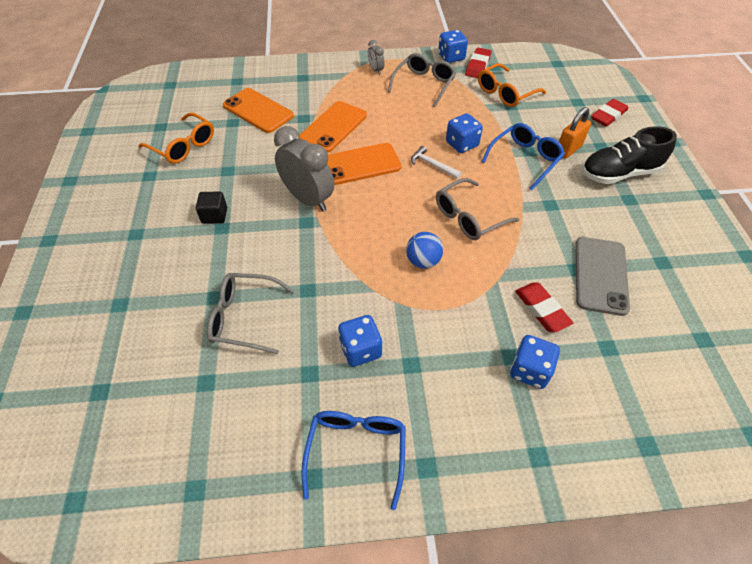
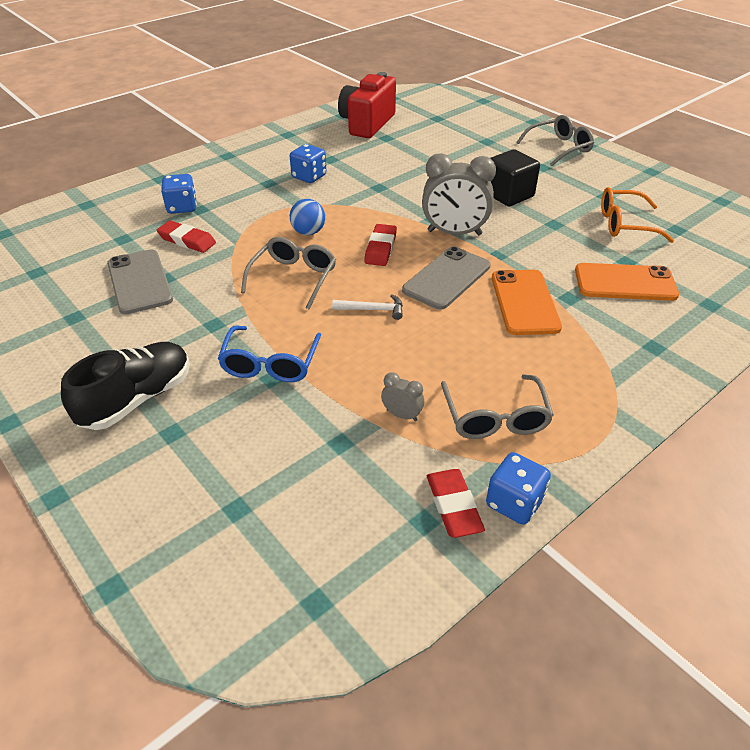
camera: 145 degrees right, 10 degrees down
black cube [196,192,227,224] -> black cube [491,149,540,206], size x1.67
grey glasses [207,273,294,354] -> grey glasses moved to [516,115,594,166]
blue glasses [301,411,406,510] -> none
orange phone [327,143,402,185] -> grey phone [402,247,491,310]
grey clock [368,40,385,75] -> grey clock moved to [381,372,424,421]
blue dice [446,113,483,153] -> none
orange glasses [478,63,546,107] -> none
orange padlock [559,107,591,159] -> none
red eraser [591,99,628,127] -> red eraser moved to [364,224,397,266]
none -> red camera [338,72,396,138]

